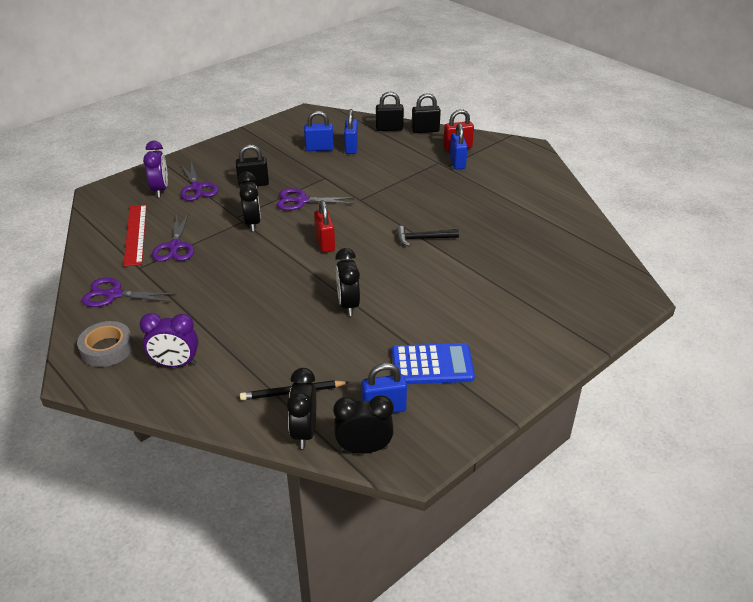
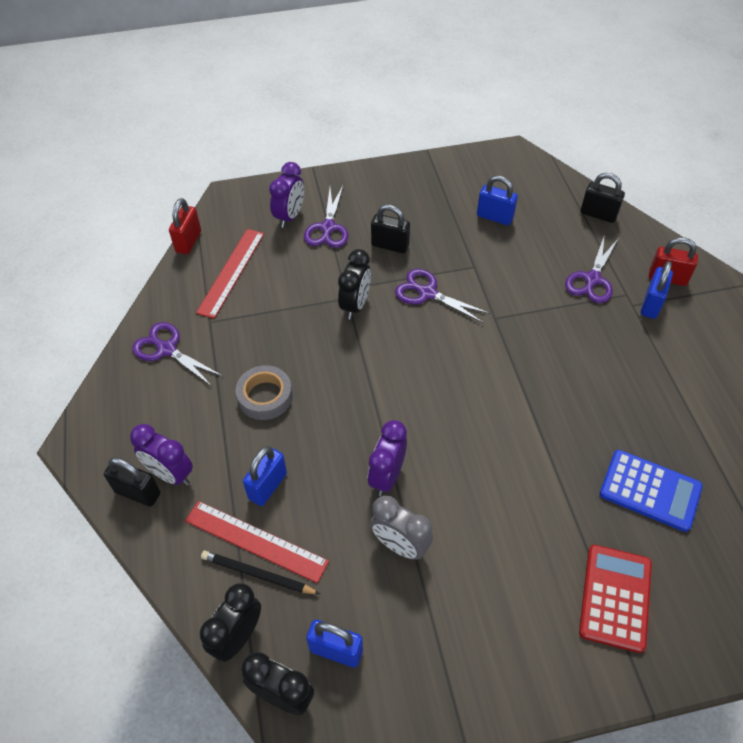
camera: 30 degrees right, 15 degrees up
grey tape [77,321,133,367] -> grey tape moved to [235,365,293,420]
purple scissors [152,213,194,262] -> purple scissors moved to [565,234,618,303]
red padlock [314,200,335,253] -> red padlock moved to [169,198,201,254]
black clock [335,248,360,316] -> purple clock [368,420,407,496]
blue padlock [344,109,358,154] -> blue padlock moved to [243,446,287,506]
blue calculator [392,343,475,384] -> blue calculator moved to [600,450,703,532]
black hammer [396,226,459,247] -> none
black padlock [412,93,441,133] -> black padlock moved to [104,457,161,507]
none -> red ruler [185,501,329,583]
none -> grey clock [370,496,433,560]
none -> red calculator [579,545,652,653]

